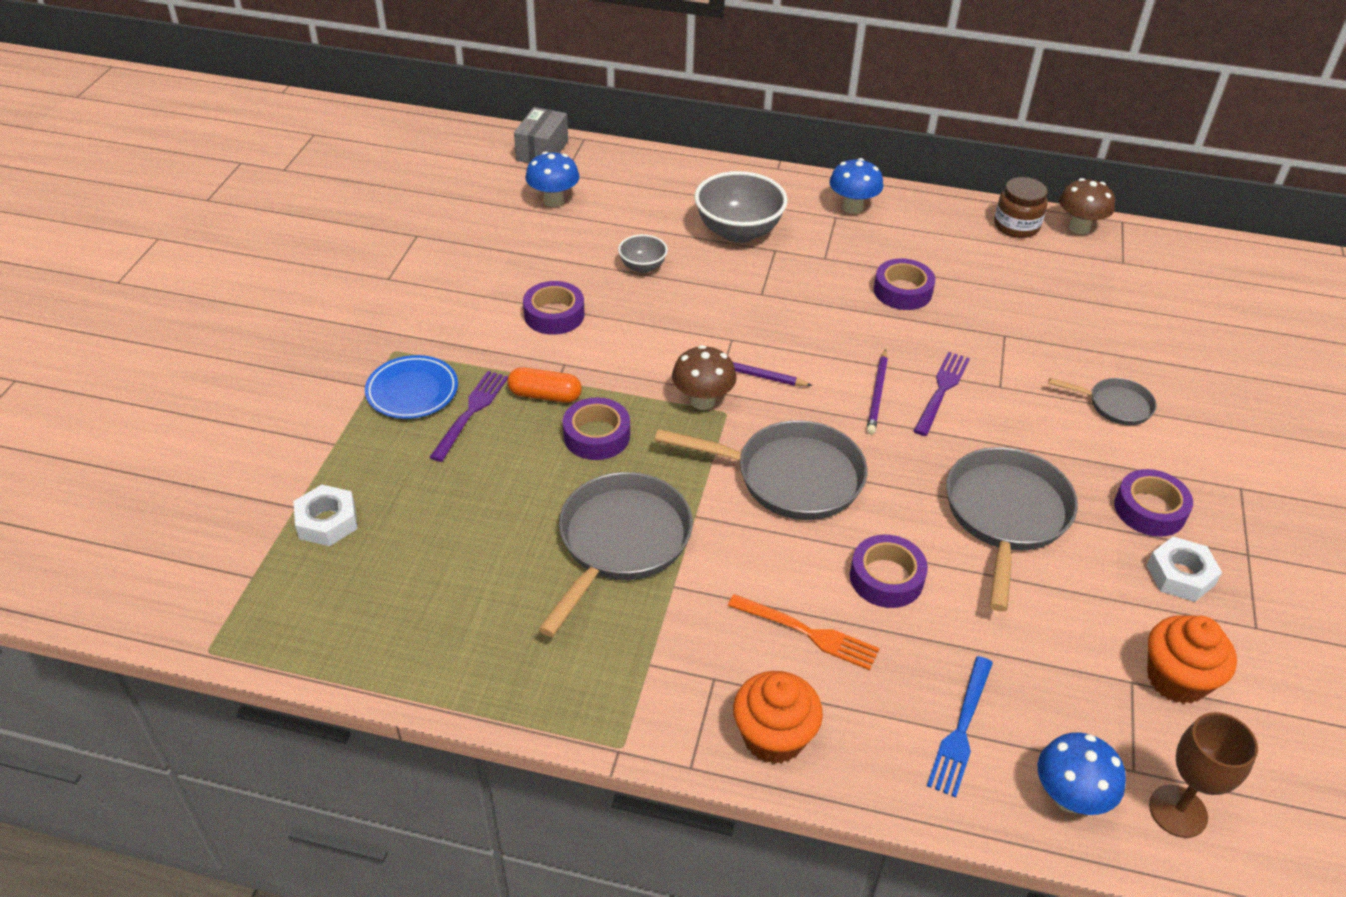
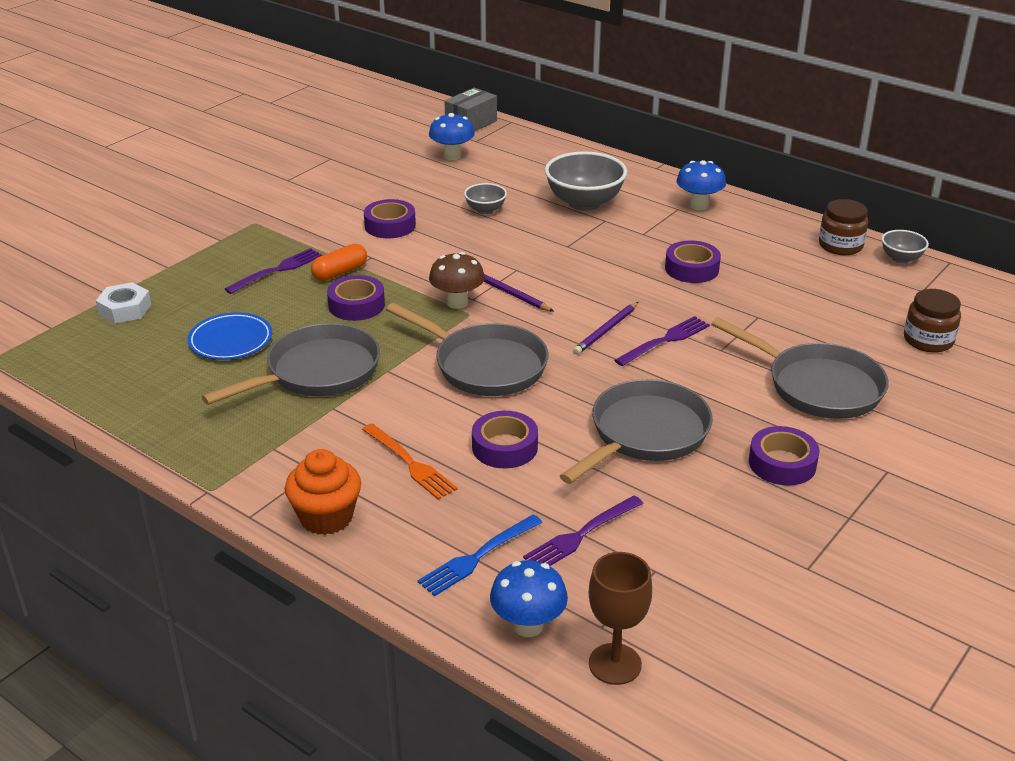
camera: 25 degrees right, 10 degrees down
blue plate [365,355,458,419] -> blue plate moved to [187,312,272,360]
orange capsule [507,367,582,403] -> orange capsule turned 75 degrees counterclockwise [311,244,367,281]
grey pan [1048,378,1157,425] -> grey pan [711,317,889,419], size x1.88
brown mushroom [1059,178,1115,234] -> grey bowl [882,230,929,263]
white nut [1146,537,1222,602] -> none
orange cupcake [1147,615,1237,704] -> none
none -> purple fork [523,496,644,566]
none -> brown jar [904,289,961,353]

